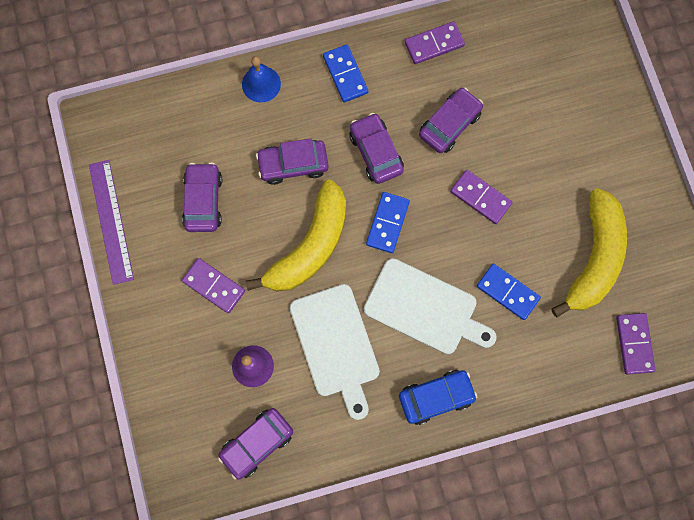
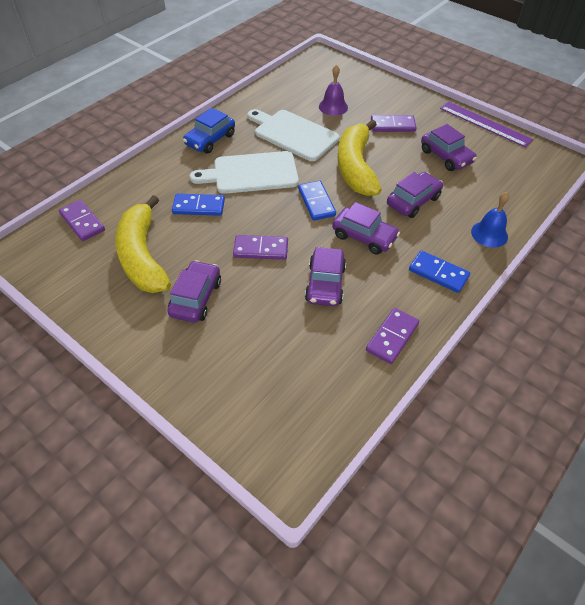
camera: 145 degrees right, 25 degrees down
purple car [218,408,293,480] -> purple car moved to [167,260,221,323]

